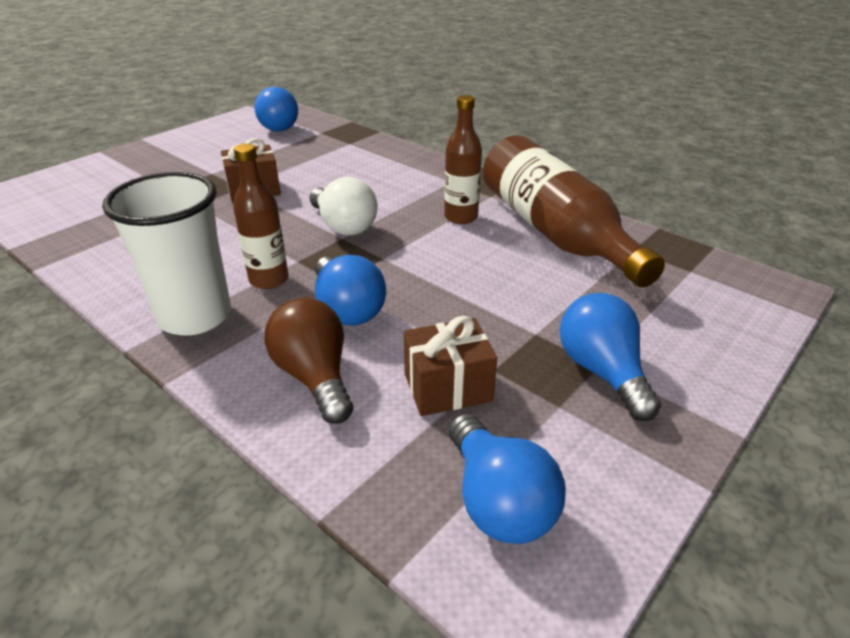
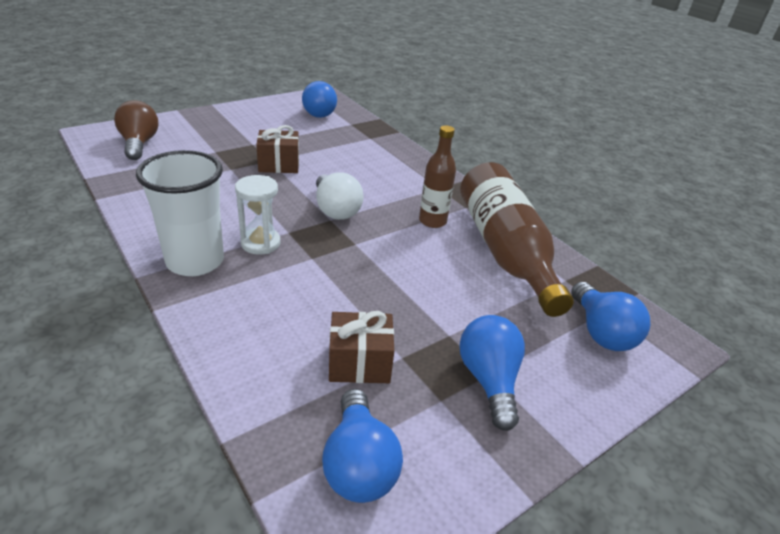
camera: 10 degrees right, 0 degrees up
brown bottle [233,143,289,289] -> white hourglass [235,175,280,255]
brown light bulb [264,298,353,424] -> brown light bulb moved to [114,100,158,160]
blue light bulb [315,255,386,326] -> blue light bulb moved to [571,282,650,351]

